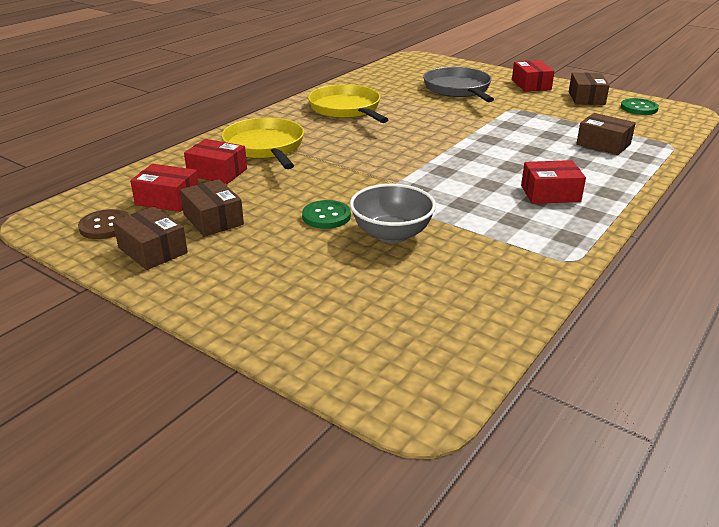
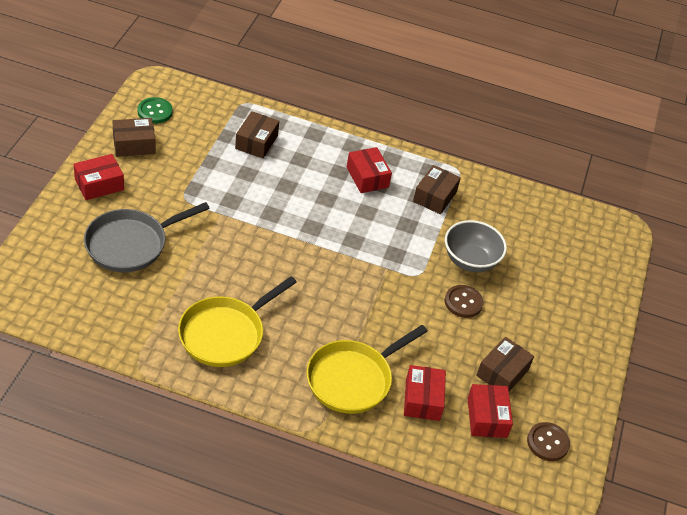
camera: 115 degrees left, 15 degrees up
brown box [113,206,188,270] -> brown box moved to [413,165,461,214]
green button [302,200,351,229] -> brown button [445,285,483,318]

